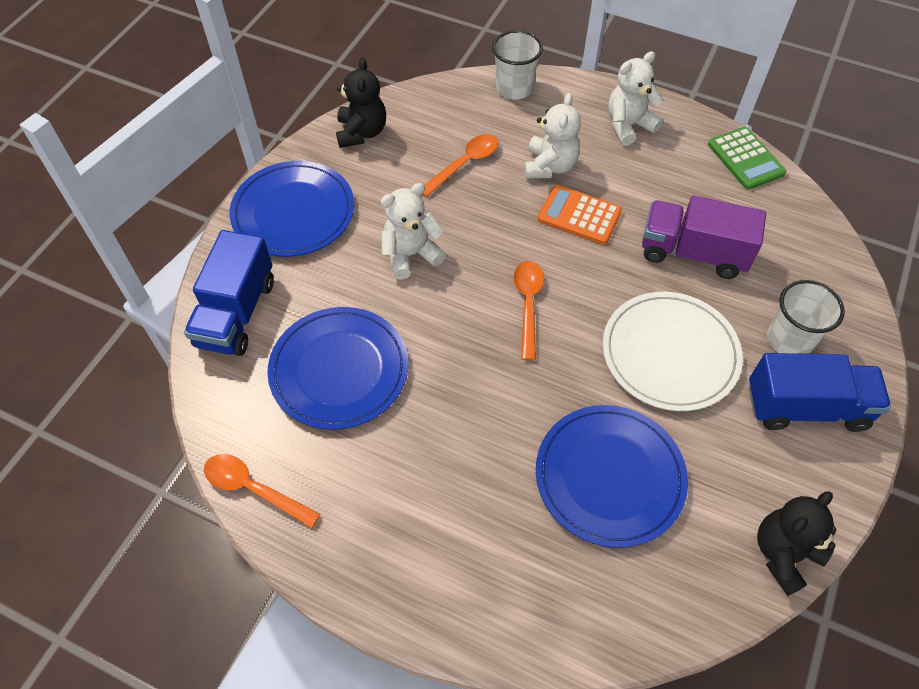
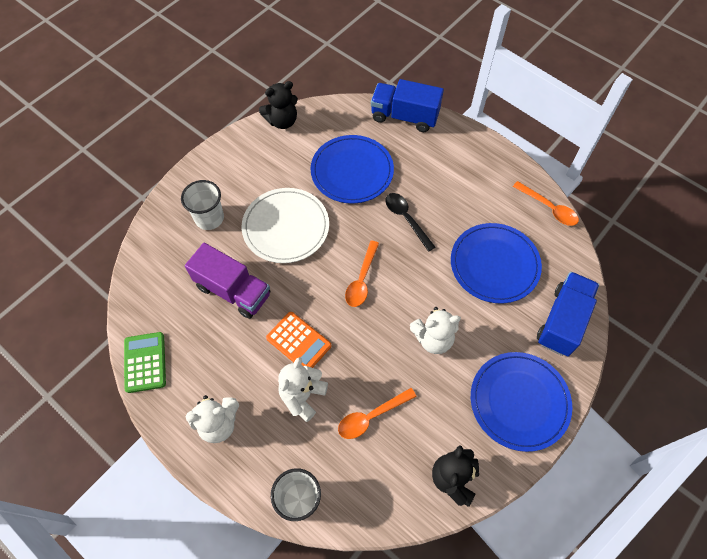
camera: 165 degrees left, 5 degrees up
blue truck [749,353,891,432] -> blue truck moved to [371,79,444,132]
none -> black spoon [385,193,435,252]

